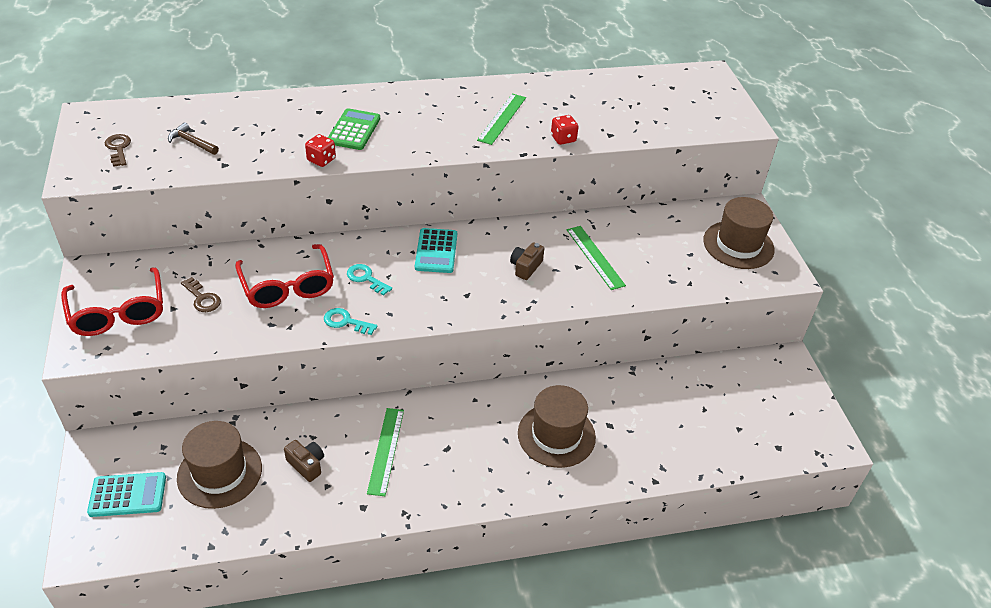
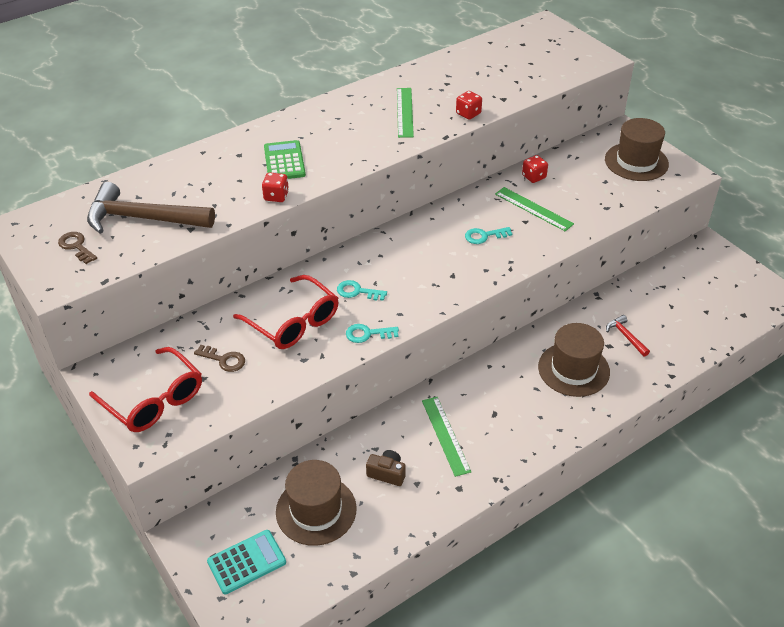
camera: 20 degrees left, 0 degrees up
brown hammer [168,122,219,155] -> brown hammer [87,182,215,234], size x2.20
turquoise calculator [415,228,457,273] -> none
brown camera [510,242,544,280] -> turquoise key [465,227,512,244]
none -> red dice [522,155,548,183]
none -> red hammer [606,315,650,357]

